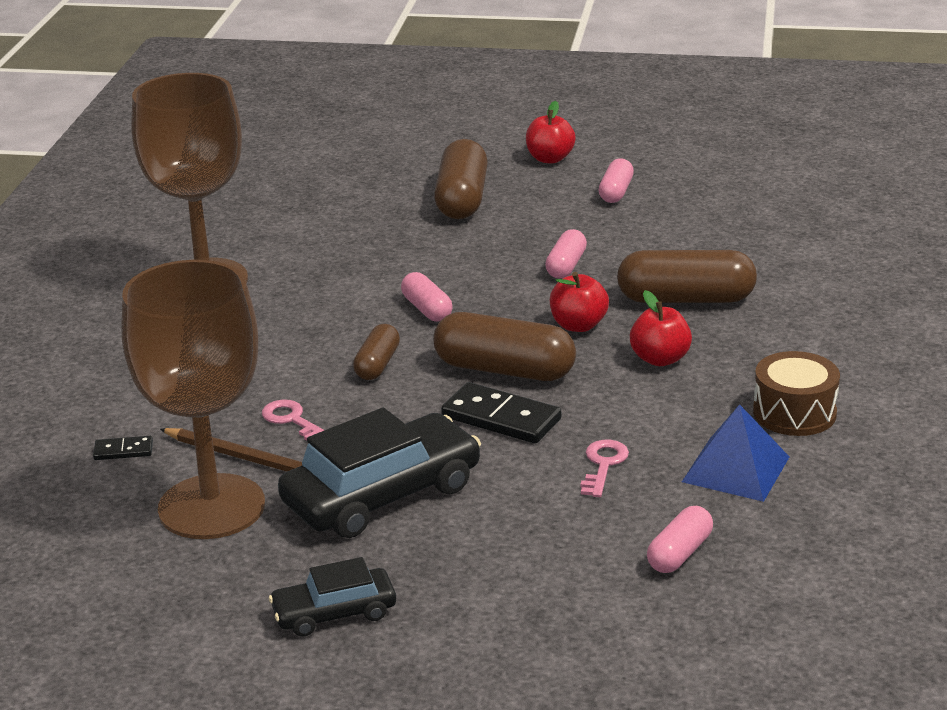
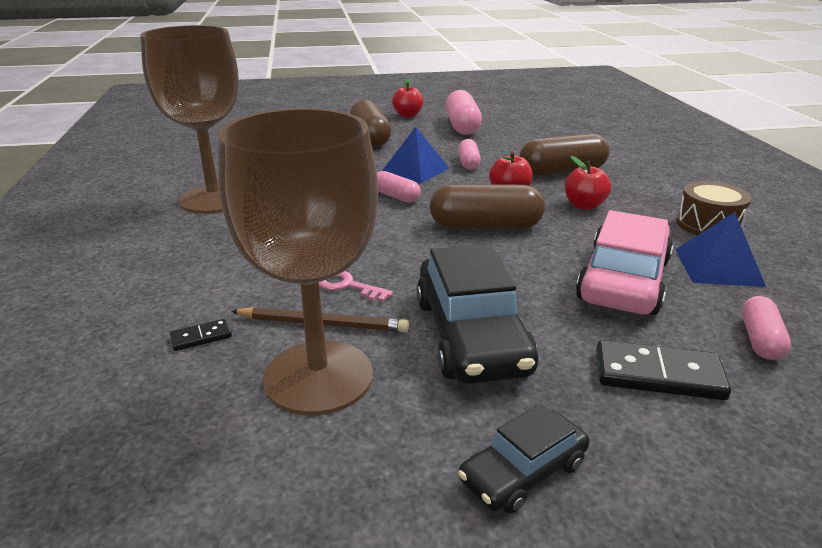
camera: 20 degrees left, 0 degrees up
black car [278,408,481,538] -> black car turned 135 degrees clockwise [417,244,538,384]
brown capsule [353,324,400,380] -> none
black domino [441,382,562,444] -> black domino moved to [596,340,731,400]
pink key [581,440,629,497] -> pink car [576,210,673,315]
pink capsule [599,158,634,203] -> pink capsule [445,90,482,135], size x1.78
none -> blue pyramid [382,127,449,183]

